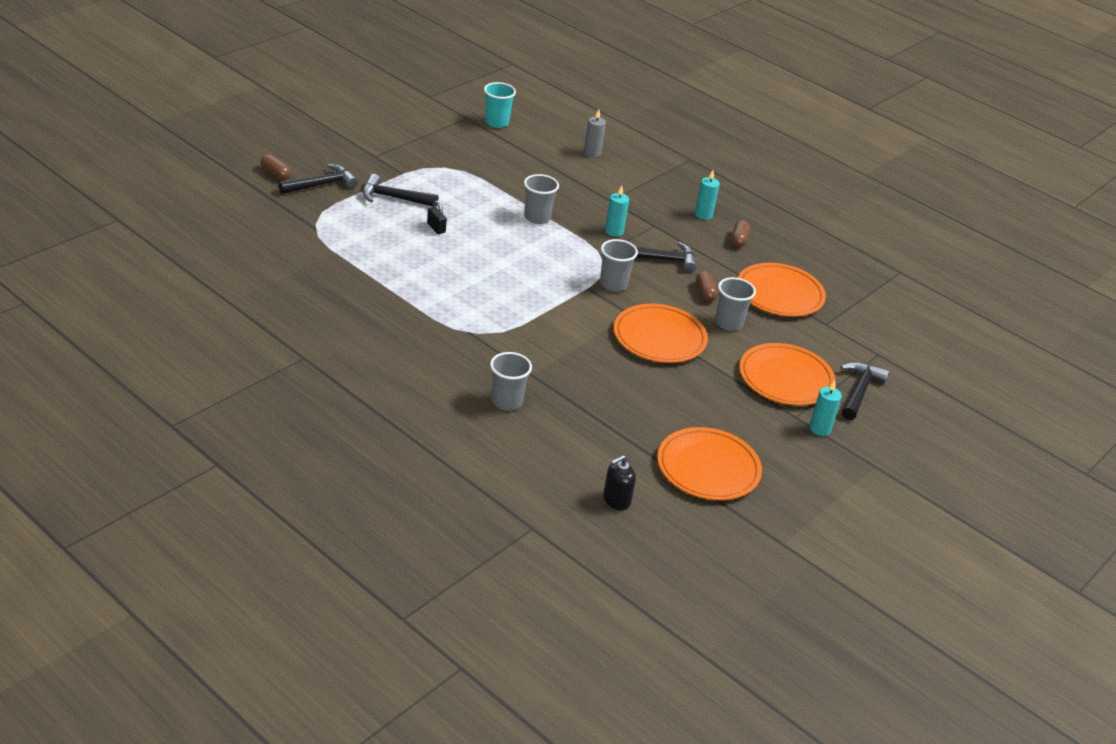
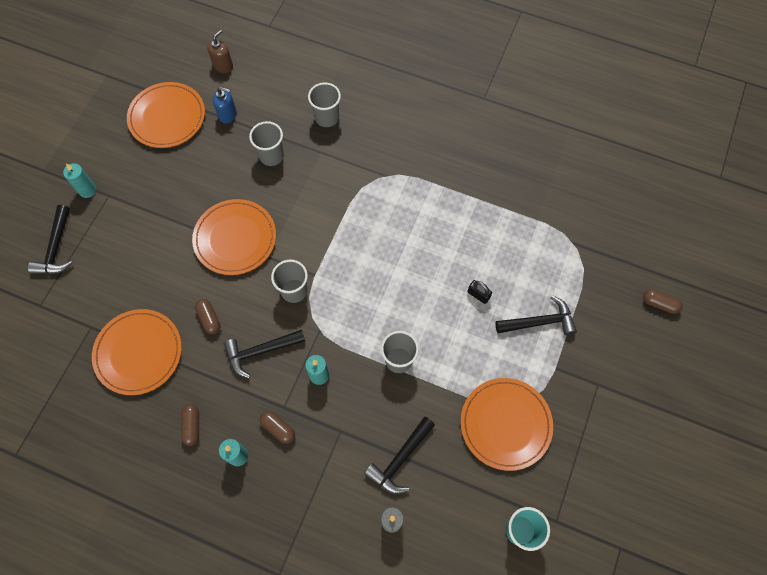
camera: 165 degrees right, 30 degrees up
black hammer [278,164,358,194] -> black hammer moved to [364,417,435,494]
black soap dispenser [603,455,636,510] -> brown soap dispenser [207,30,233,73]
grey cup [715,277,756,331] -> grey cup moved to [249,121,284,166]
orange plate [739,343,836,406] -> orange plate moved to [461,378,553,471]
none -> blue soap dispenser [213,87,237,124]
none -> brown capsule [260,411,295,444]

